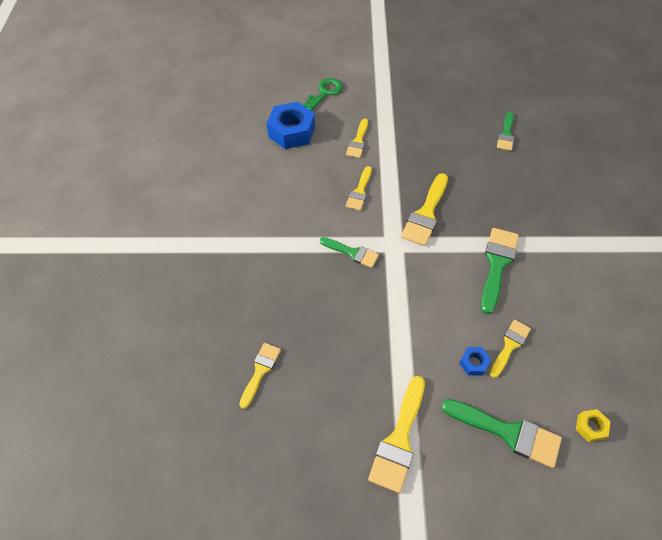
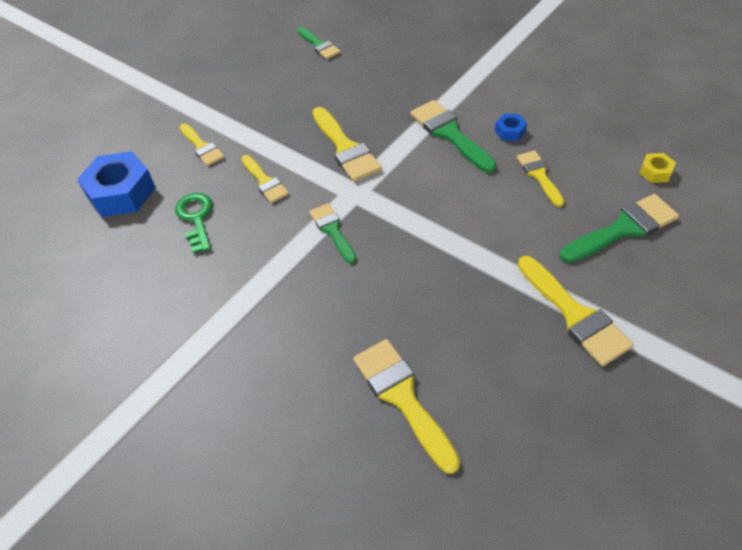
camera: 50 degrees left, 5 degrees down
yellow brush [239,343,281,409] -> yellow brush [353,339,460,474], size x1.59
green key [303,78,343,111] -> green key moved to [175,193,213,254]
green brush [320,237,379,268] -> green brush turned 90 degrees counterclockwise [309,203,356,263]
blue nut [459,347,491,375] -> blue nut moved to [495,114,527,141]

